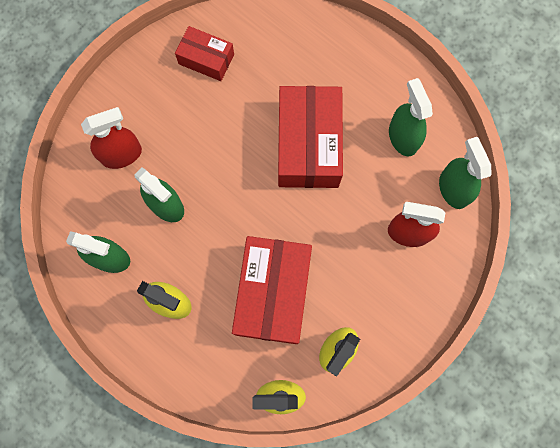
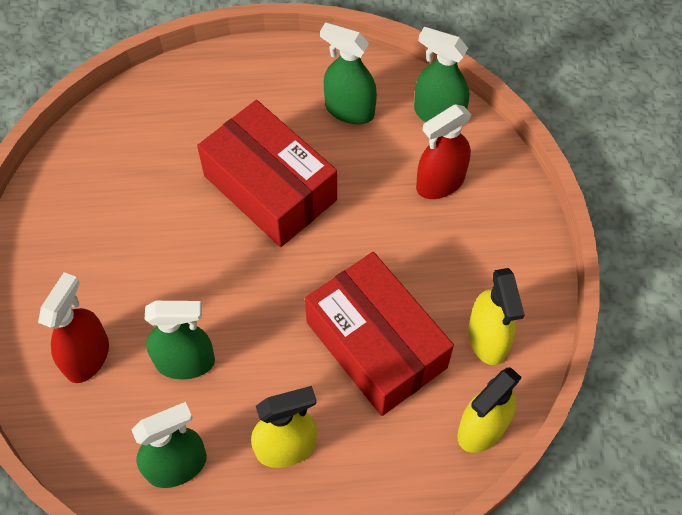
camera: 45 degrees left, 15 degrees down
red box [175,26,234,81] -> none

